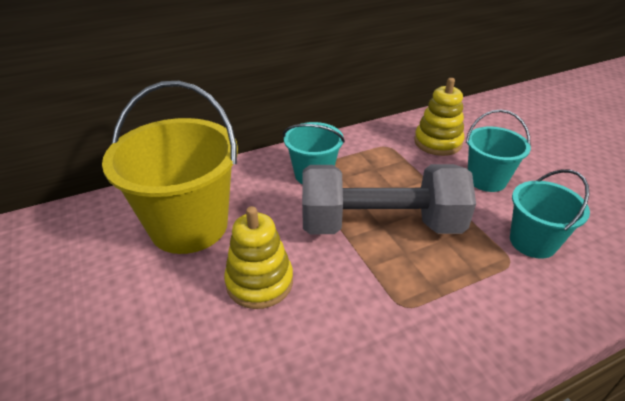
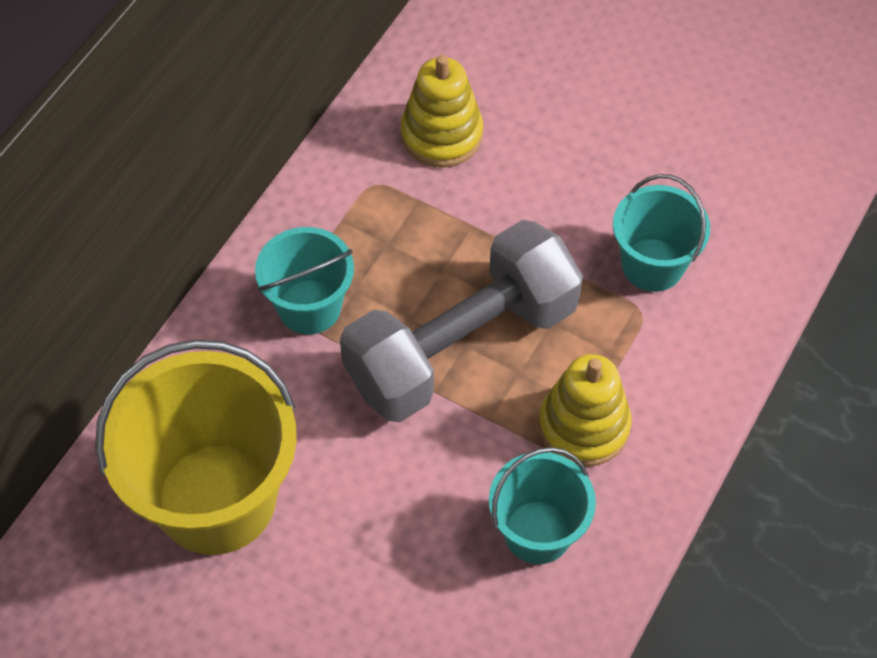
camera: 35 degrees left, 20 degrees up
yellow stacking toy [224,206,293,309] -> yellow stacking toy moved to [539,354,632,467]
turquoise bucket [466,110,531,192] -> turquoise bucket moved to [489,447,596,564]

